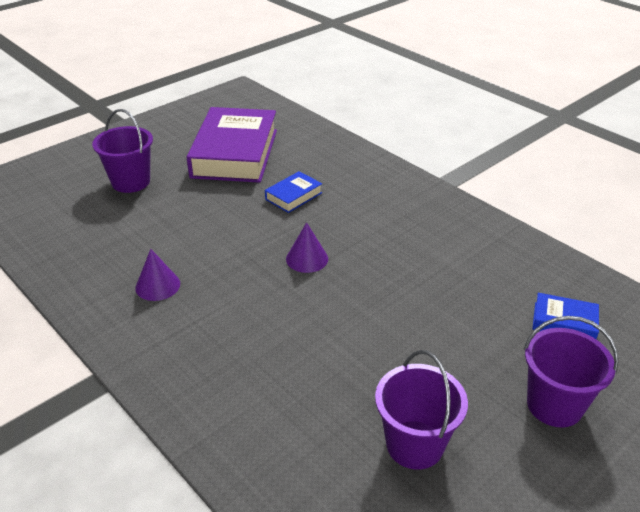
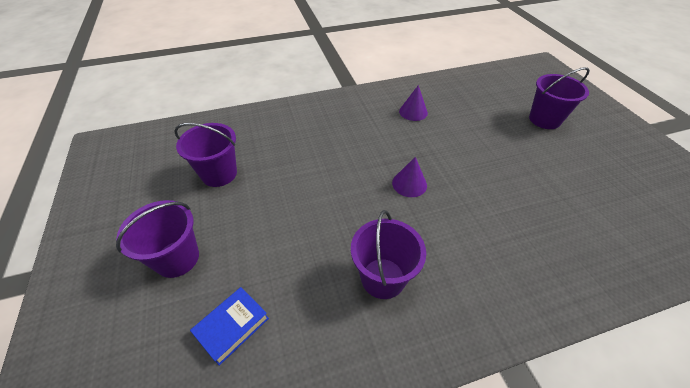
camera: 115 degrees right, 10 degrees up
purple book [186,107,277,183] -> none
blue book [265,171,322,213] -> none
none -> purple bucket [351,210,426,299]

